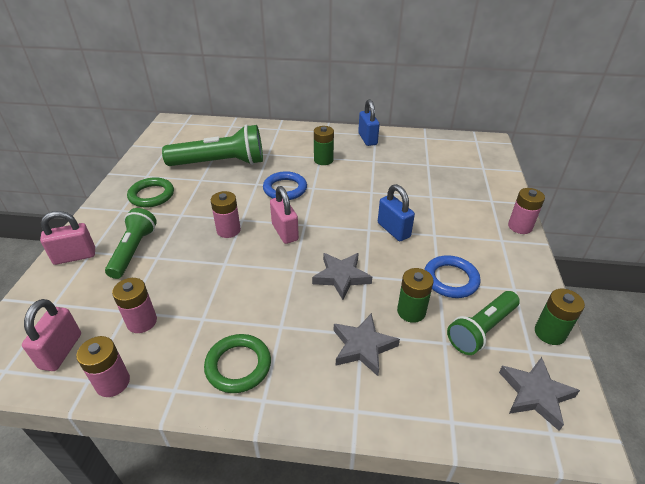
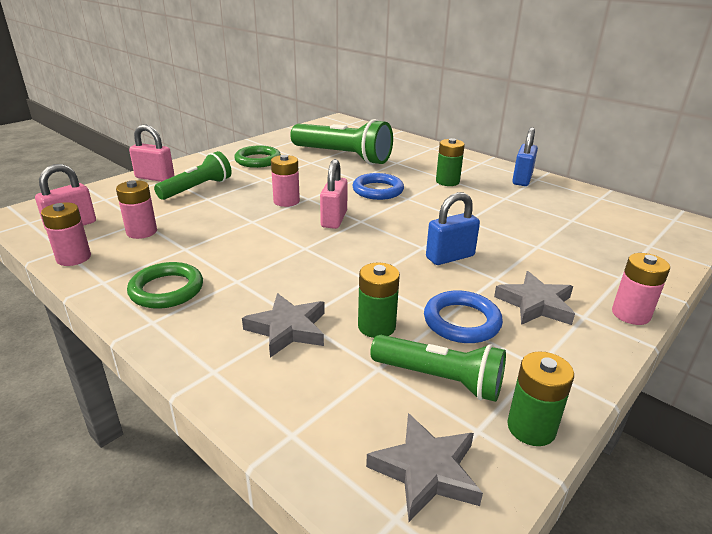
camera: 35 degrees right, 10 degrees down
grey star [312,253,372,300] -> grey star moved to [494,271,575,325]
blue padlock [378,184,415,241] -> blue padlock turned 60 degrees clockwise [426,192,480,265]
green flashlight [447,291,520,355] -> green flashlight turned 150 degrees counterclockwise [370,335,506,402]

